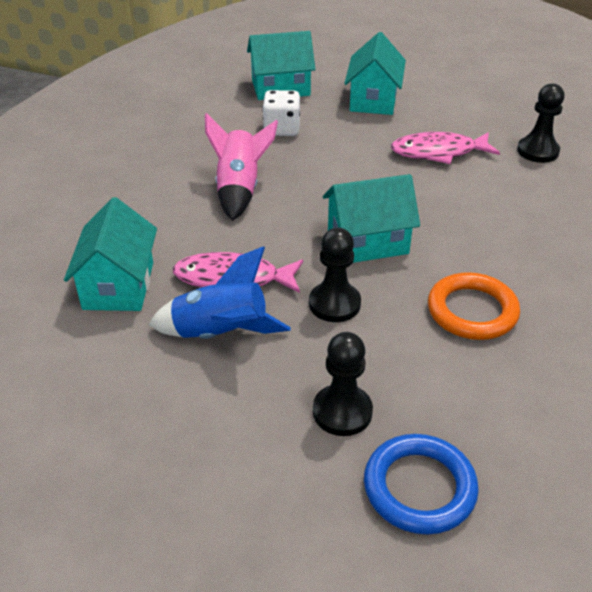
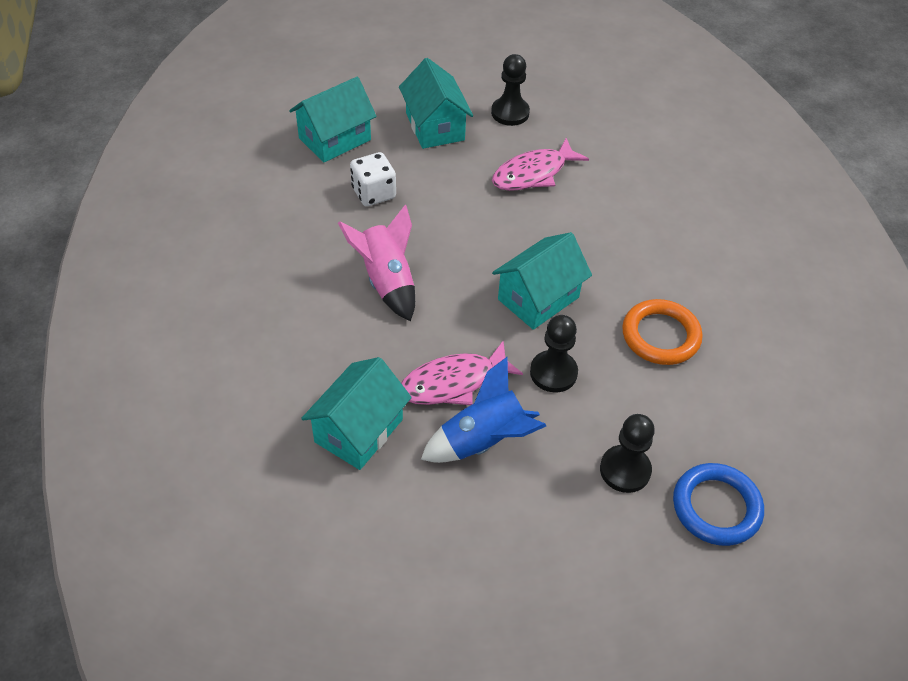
camera: 30 degrees left, 10 degrees up
turquoise house [64,197,157,311] -> turquoise house turned 60 degrees clockwise [301,357,412,470]
black pawn [517,83,565,163] -> black pawn moved to [491,54,530,126]

